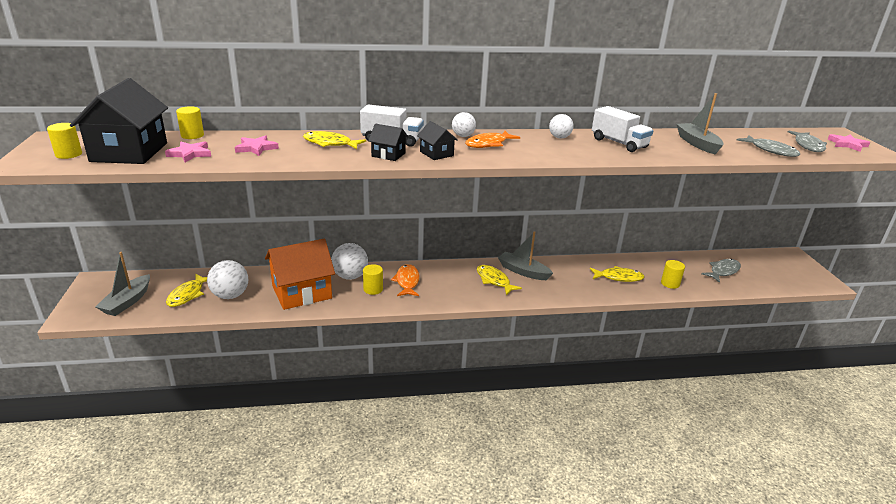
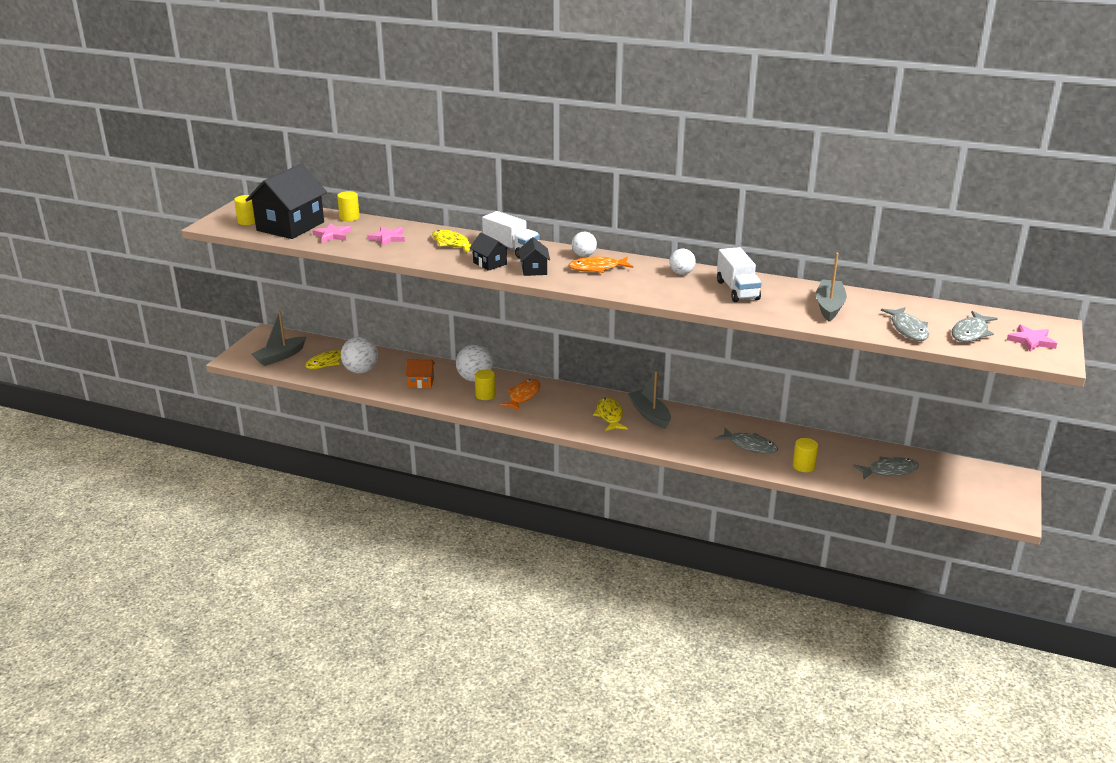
camera: 30 degrees right, 0 degrees up
orange house [265,239,335,310] -> orange house [406,359,435,388], size x0.47
yellow fish [590,266,644,282] -> grey fish [715,428,778,454]

